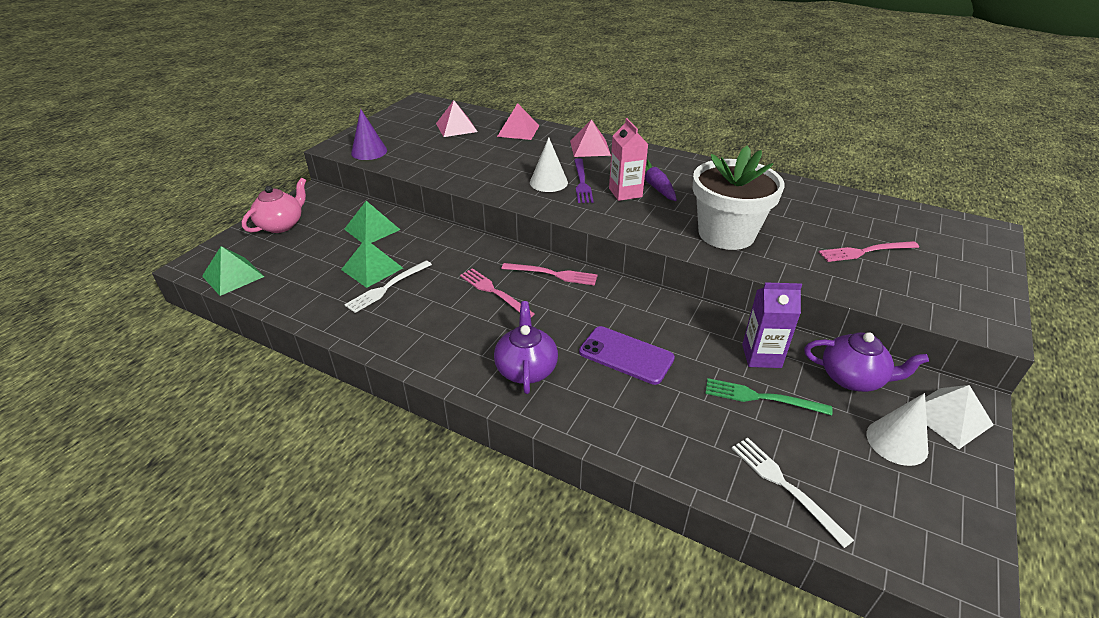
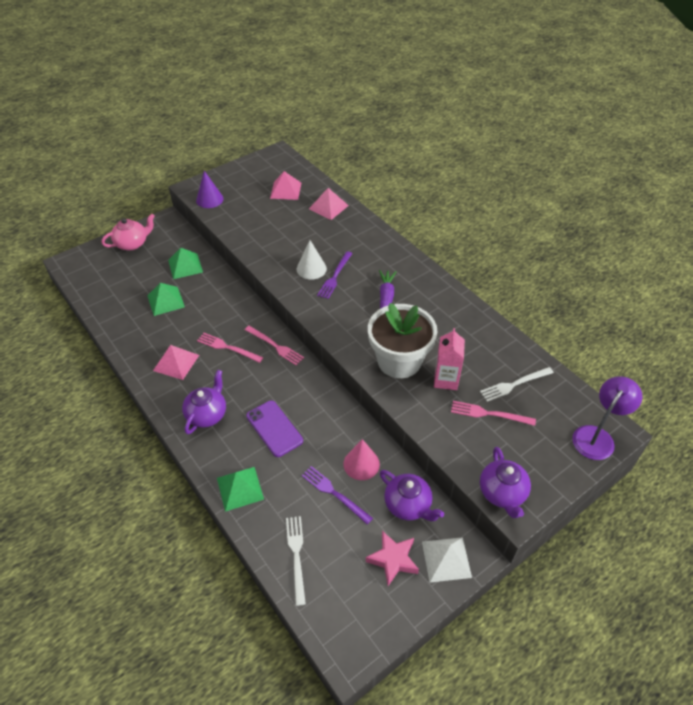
camera: 25 degrees right, 10 degrees up
green pyramid [202,246,264,296] -> green pyramid moved to [217,467,264,512]
white fork [344,260,432,313] -> white fork moved to [480,367,554,402]
pink fork [460,268,535,317] -> pink fork turned 45 degrees counterclockwise [197,333,263,363]
pink pyramid [570,119,611,157] -> pink pyramid moved to [153,345,199,380]
pink carton [609,118,648,201] -> pink carton moved to [434,328,465,390]
green fork [705,378,833,415] -> purple fork [301,466,373,525]
purple carton [742,282,802,368] -> pink cone [343,439,380,480]
white cone [867,393,928,466] -> pink star [366,531,419,586]
none -> purple teapot [480,447,531,518]
none -> purple lamp [572,376,643,460]

